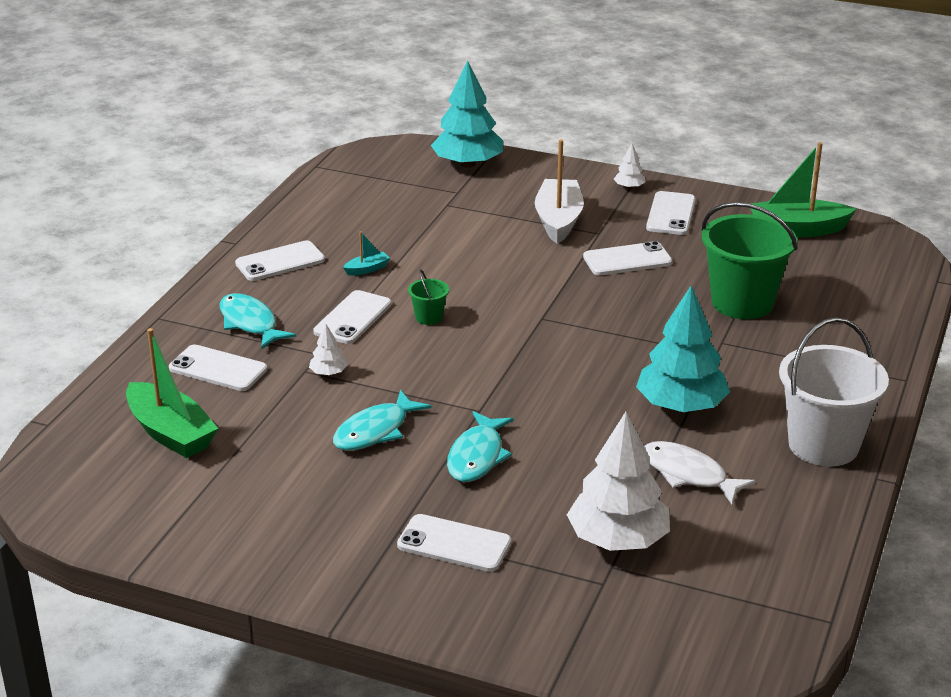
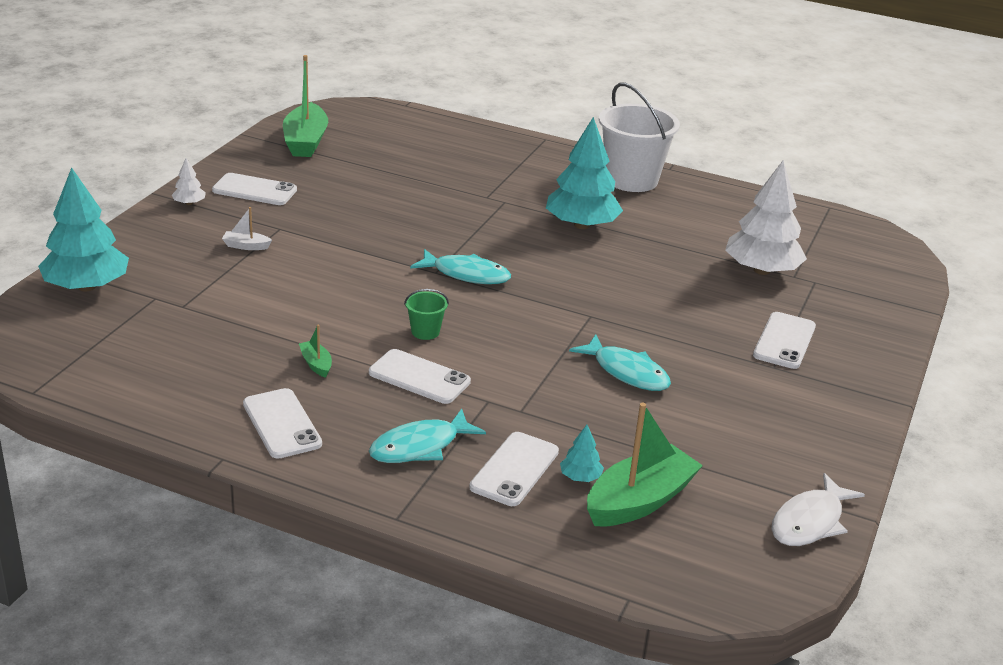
camera: 90 degrees left, 0 degrees up
white tree [309,324,348,376] -> none
turquoise boat [343,231,390,276] -> green boat [299,325,332,378]
turquoise fish [447,411,514,482] -> turquoise fish moved to [410,249,511,284]
white boat [535,139,584,244] -> white boat [222,207,272,250], size x0.45
white phone [583,241,672,275] -> none
white fish [644,441,756,505] -> white fish moved to [771,473,865,546]
green bucket [702,202,798,319] -> none
none -> turquoise tree [560,425,604,482]

